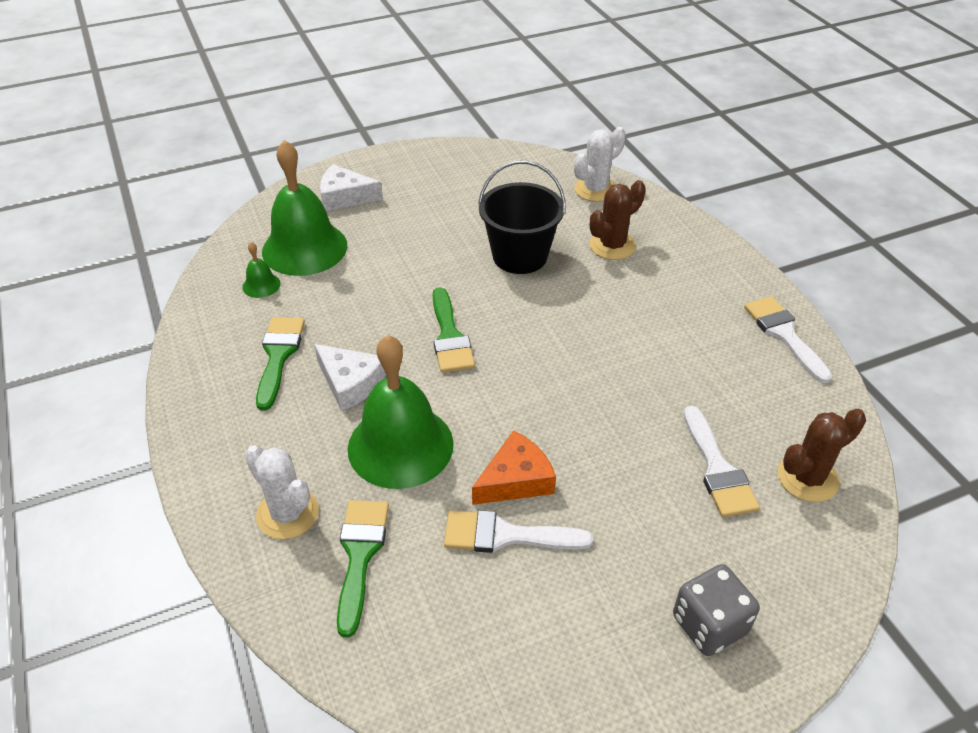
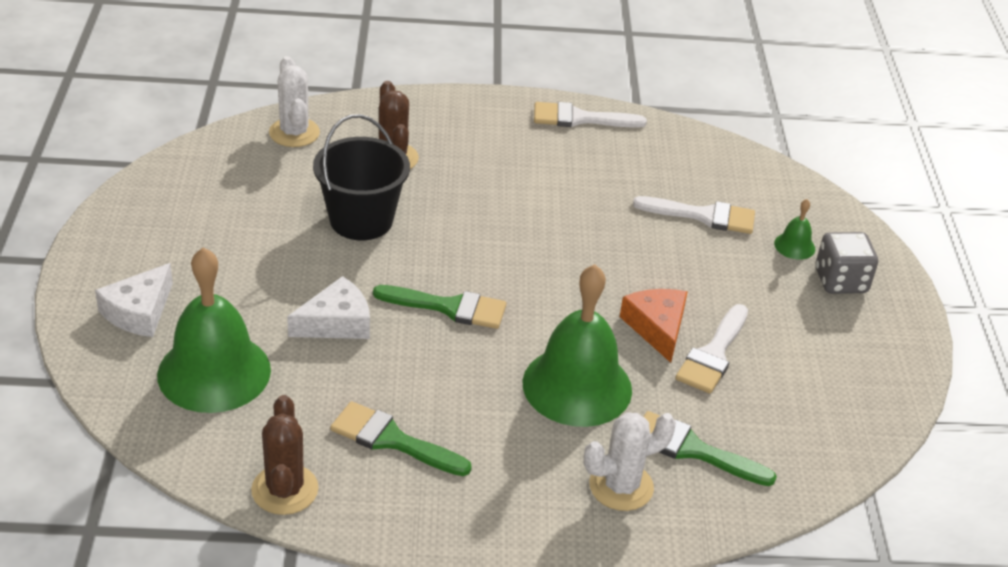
camera: 70 degrees left, 5 degrees down
green bell [242,242,281,298] -> green bell moved to [774,199,815,260]
white cheese [314,344,386,411] -> white cheese moved to [287,276,370,339]
brown cactus [778,408,866,502] -> brown cactus moved to [251,395,319,515]

